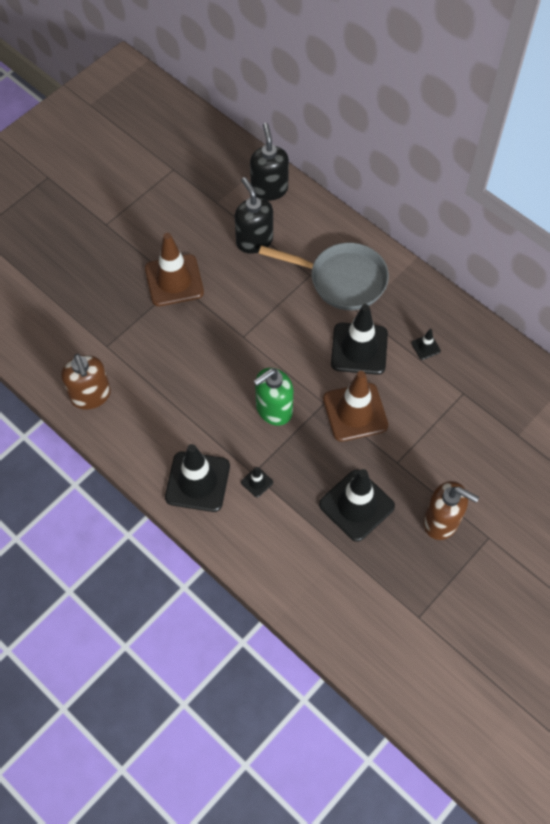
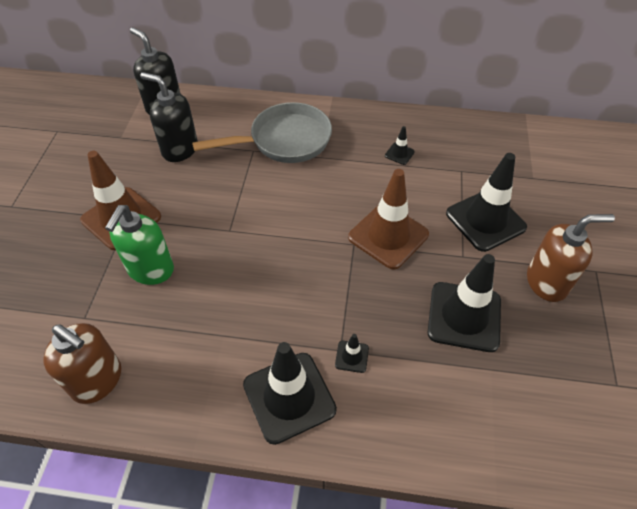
camera: 35 degrees left, 10 degrees down
green soap dispenser [254,368,293,426] -> green soap dispenser moved to [105,205,174,285]
black traffic cone [331,304,388,375] -> black traffic cone moved to [446,153,527,252]

